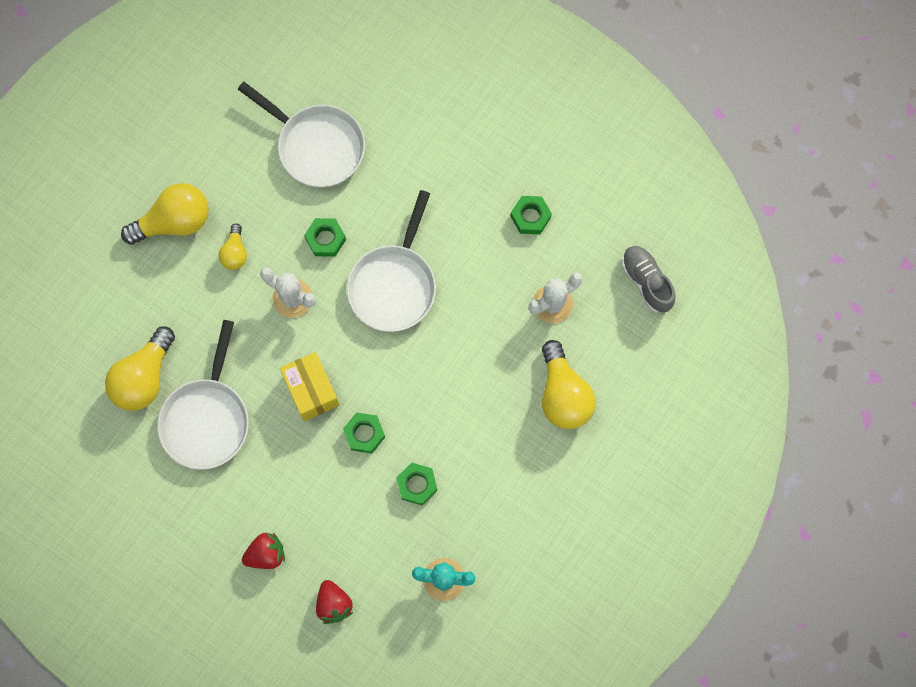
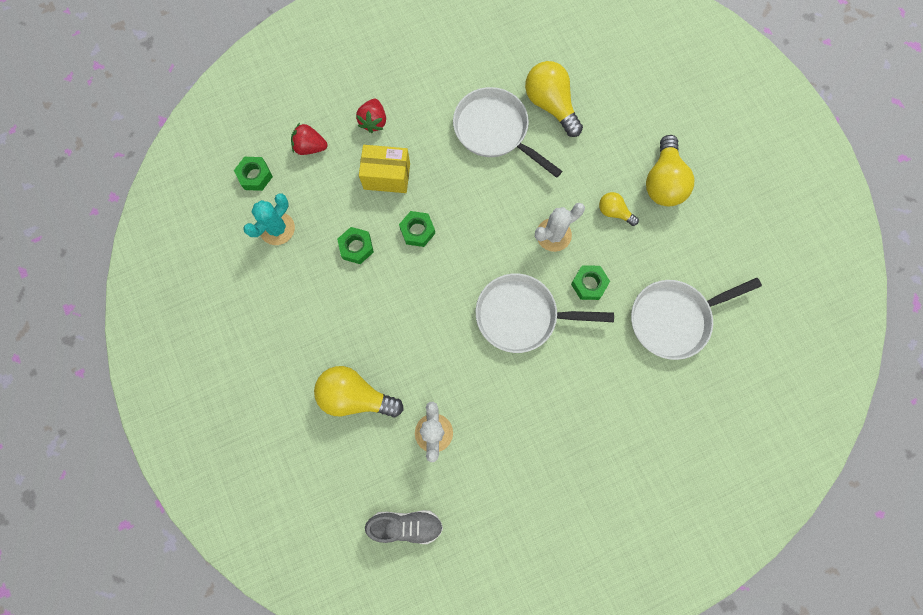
camera: 120 degrees right, 0 degrees up
yellow box [280,352,339,421] -> yellow box moved to [359,145,410,193]
white pan [346,190,436,332] -> white pan turned 45 degrees counterclockwise [476,273,614,353]
green nut [511,196,552,234] -> green nut moved to [234,157,273,191]

